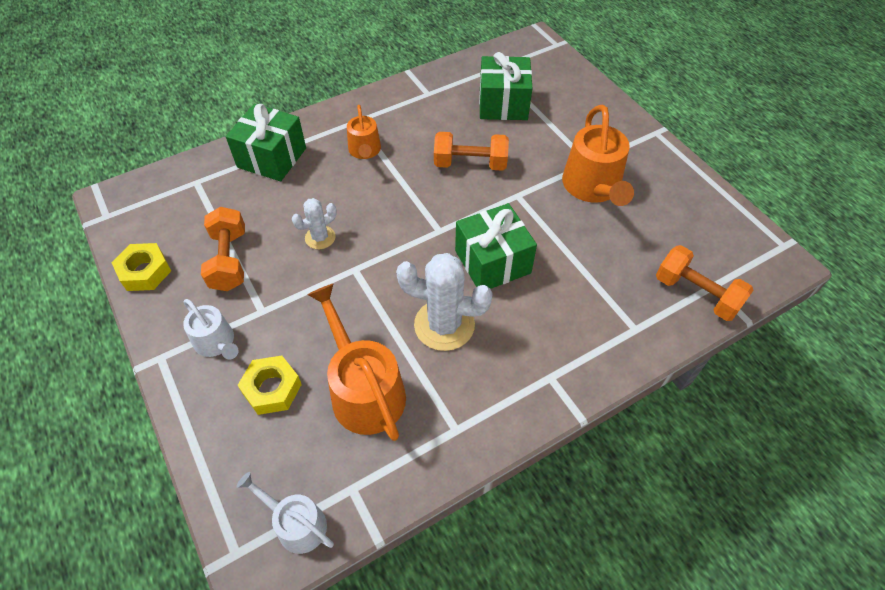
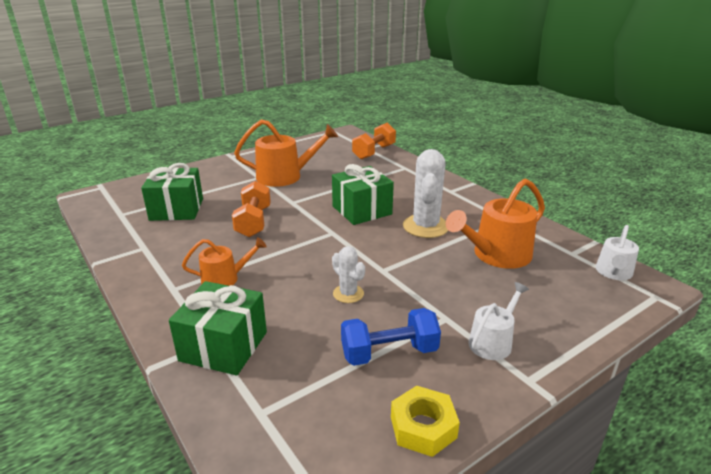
camera: 95 degrees left, 25 degrees down
orange dumbbell [201,206,245,291] -> blue dumbbell [341,308,441,366]
yellow nut [237,356,302,415] -> none

